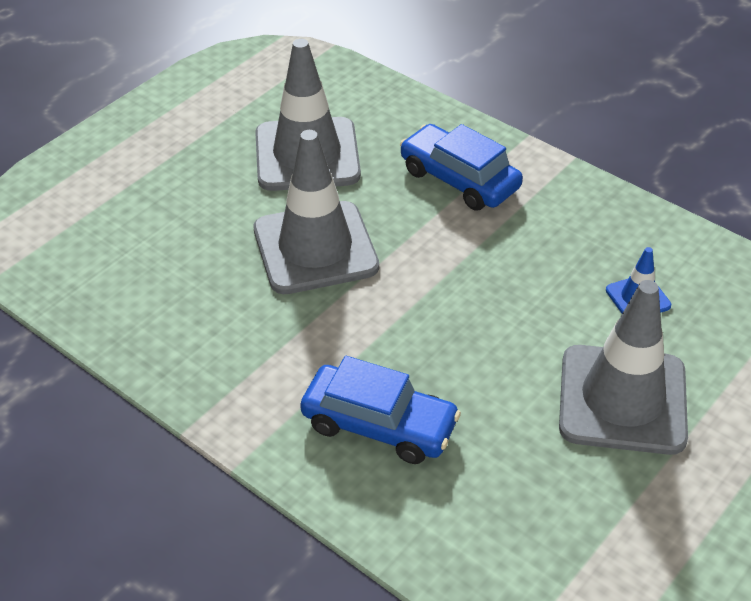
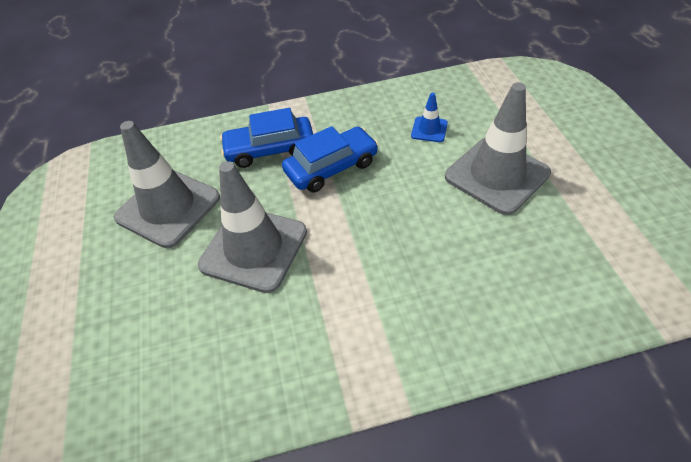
camera: 50 degrees left, 5 degrees up
blue car [300,356,461,464] -> blue car moved to [282,126,378,192]

